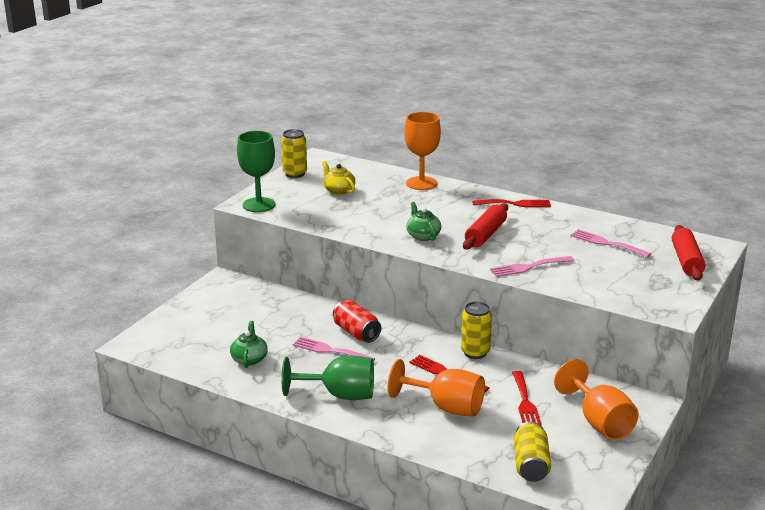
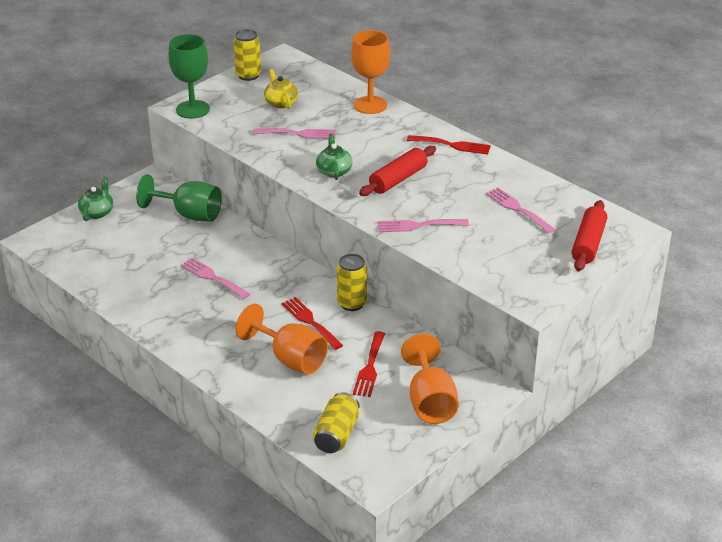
camera: 15 degrees right, 10 degrees up
green teapot [230,321,268,368] -> green teapot moved to [78,177,113,221]
green goblet [282,356,374,400] -> green goblet moved to [136,174,222,222]
red can [333,300,381,343] -> none
none -> pink fork [253,128,336,139]

